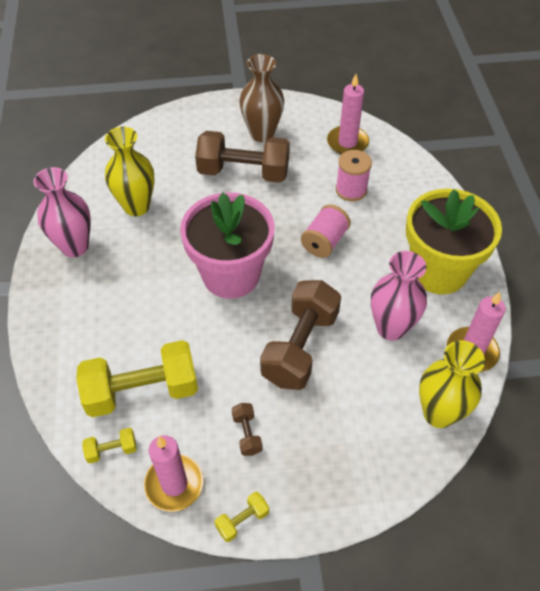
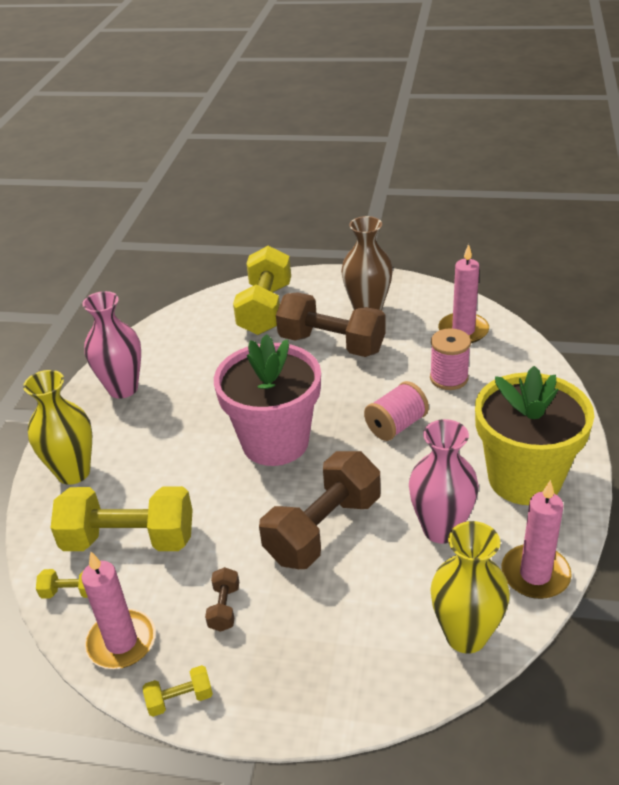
camera: 20 degrees right, 15 degrees down
yellow vase [105,127,155,216] -> yellow vase moved to [23,370,92,485]
none -> yellow dumbbell [233,246,291,335]

